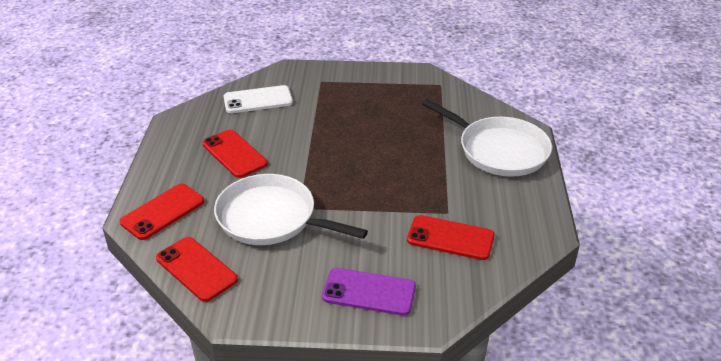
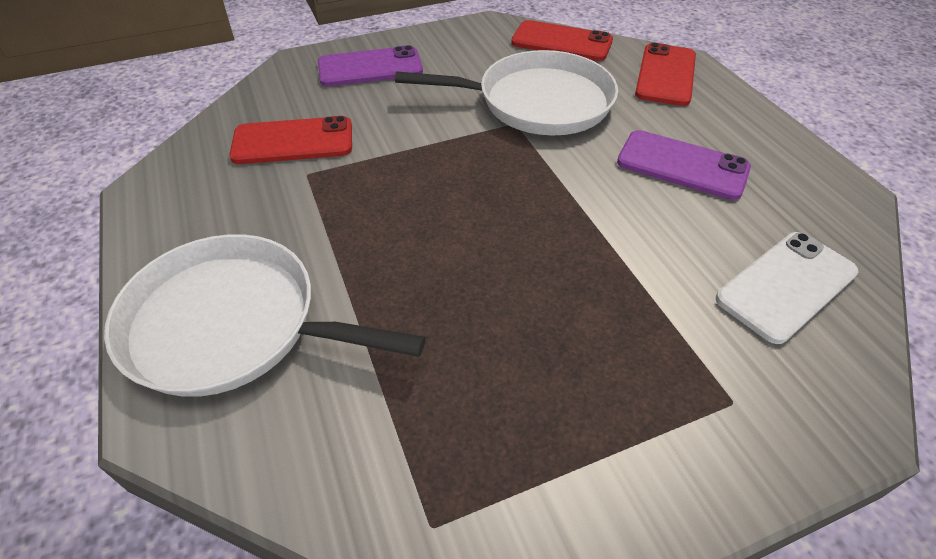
camera: 155 degrees right, 10 degrees up
red phone [202,130,267,178] -> purple phone [617,130,751,200]

